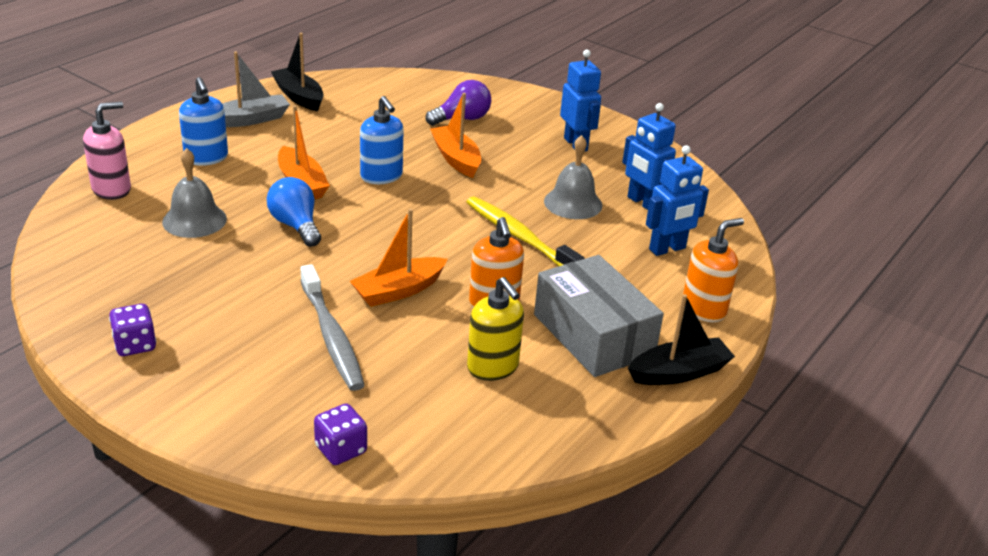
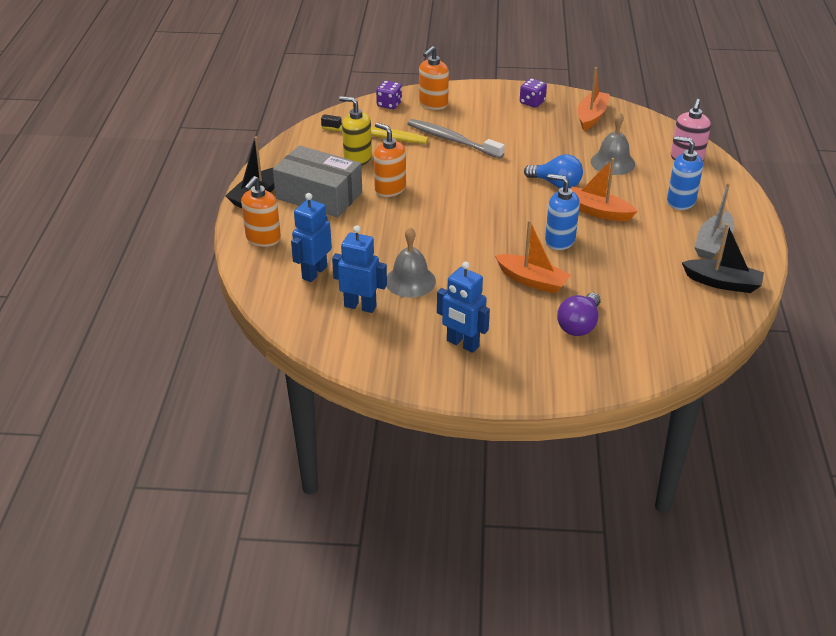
camera: 150 degrees right, 5 degrees up
orange boat [350,209,447,307] -> orange boat moved to [578,67,610,130]
yellow toothbrush [467,197,585,266] -> yellow toothbrush moved to [321,114,428,144]
none -> orange soap dispenser [419,46,449,110]

